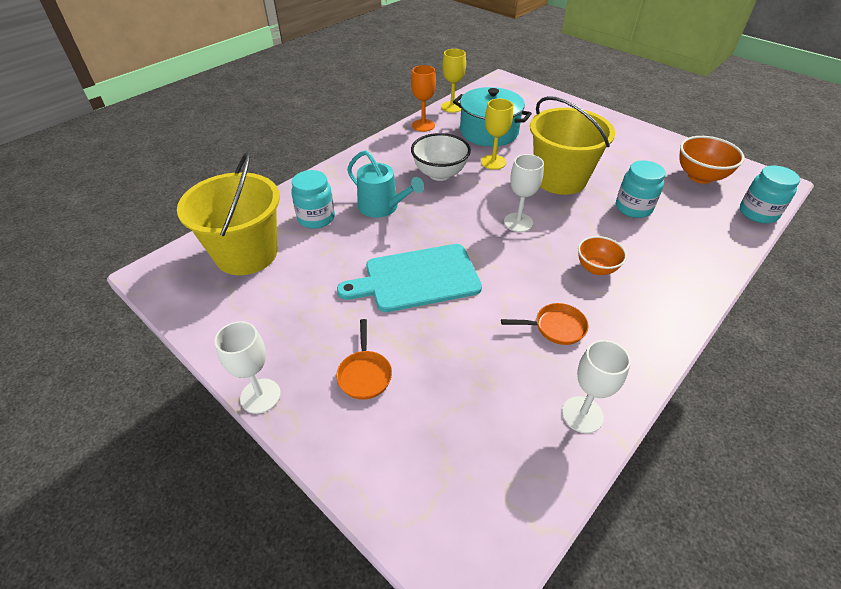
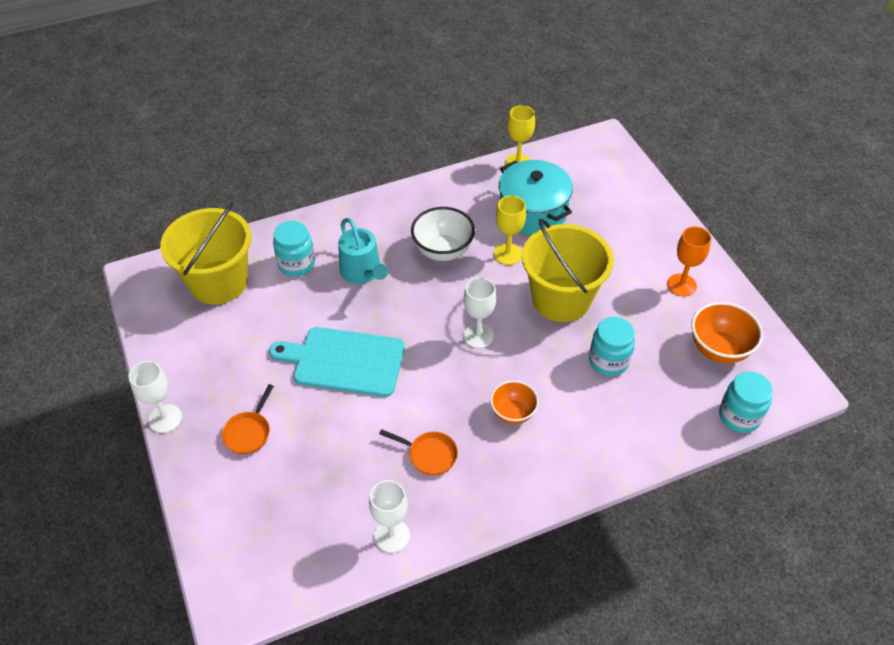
camera: 25 degrees right, 5 degrees up
orange goblet [411,65,436,132] -> orange goblet moved to [667,226,711,297]

